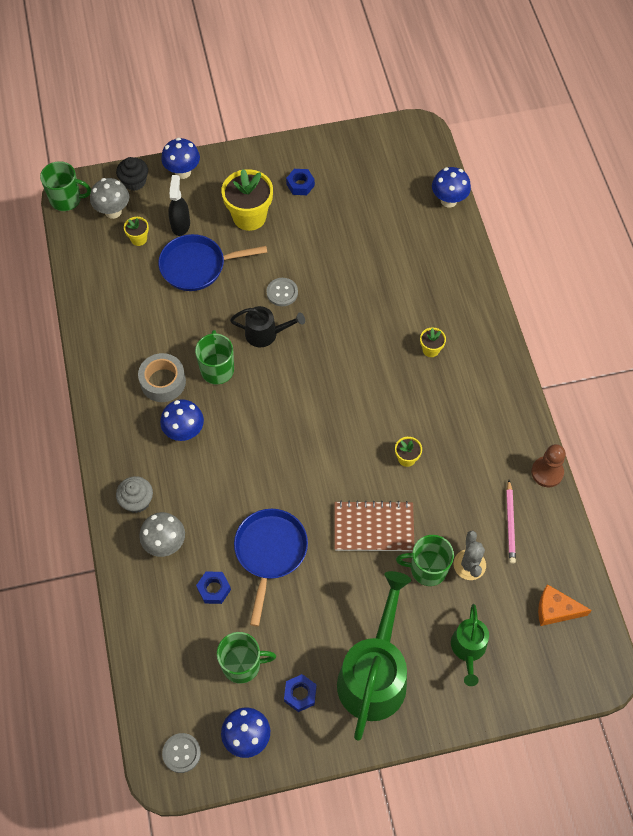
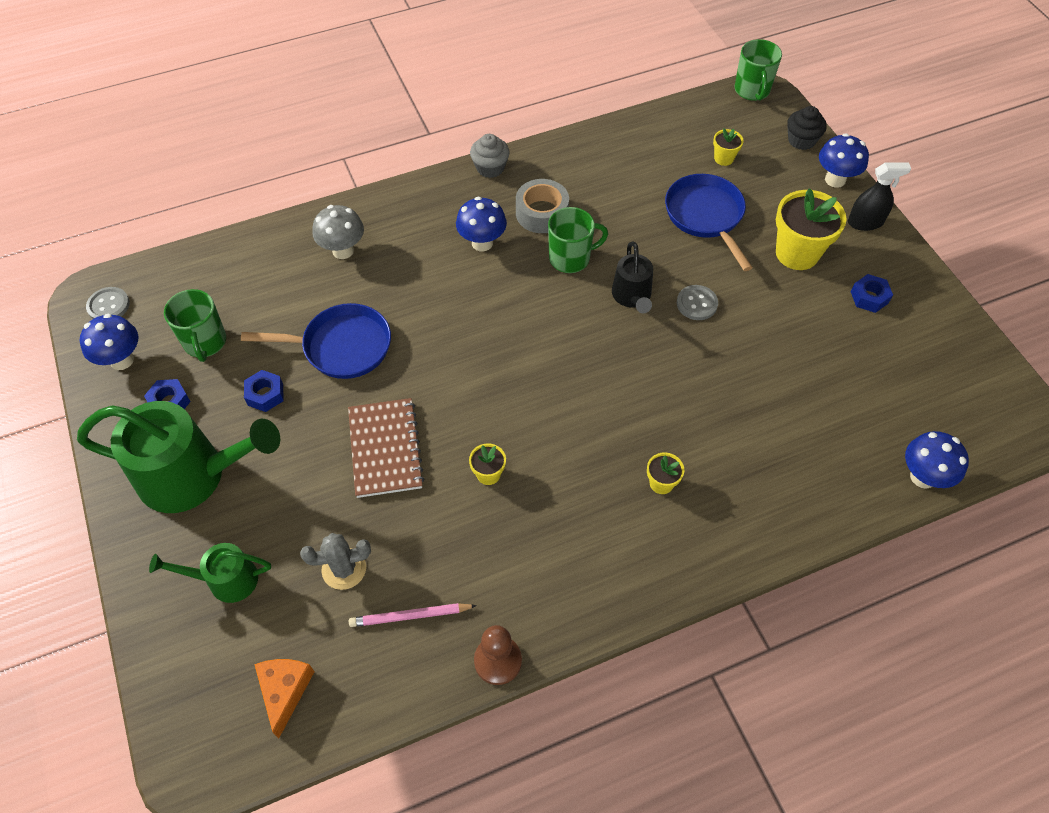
camera: 80 degrees right, 5 degrees down
grey mushroom [90,178,129,219] -> none
grey cupcake [116,476,153,513] -> grey cupcake moved to [470,134,510,178]
black spray bottle [168,175,190,236] -> black spray bottle moved to [848,162,911,231]
blue nut [196,571,231,604] -> blue nut moved to [244,370,284,412]
green mug [396,535,454,586] -> none

